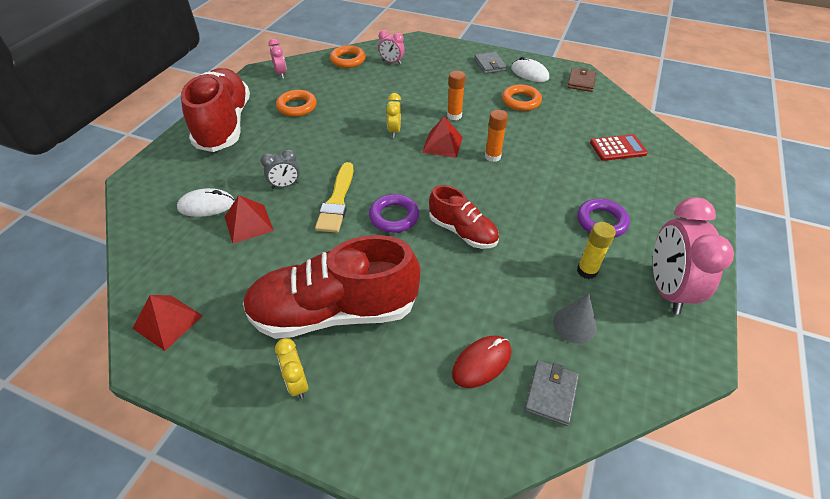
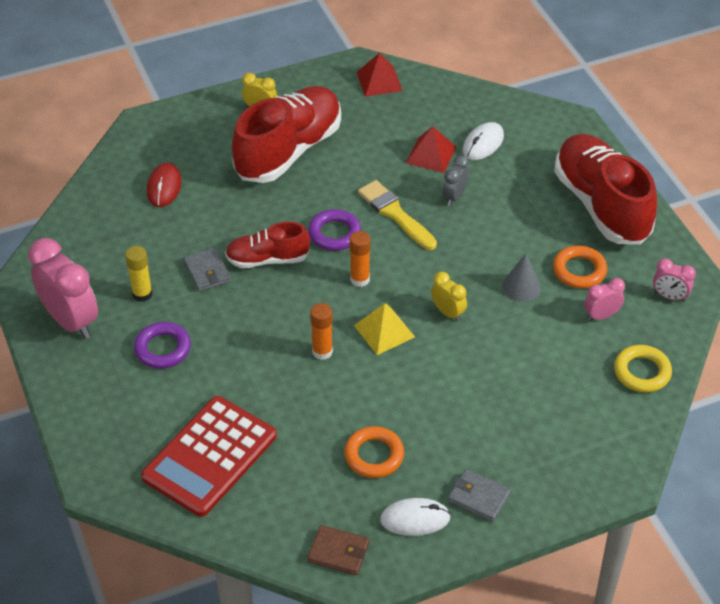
camera: 135 degrees right, 0 degrees up
red shoe [181,68,250,152] -> red shoe turned 150 degrees counterclockwise [554,134,657,245]
orange ring [330,45,366,68] -> yellow ring [614,345,672,392]
pink clock [379,30,405,64] -> pink clock moved to [584,278,625,321]
red pyramid [422,116,463,158] -> yellow pyramid [354,303,415,355]
orange glue stick [447,71,466,120] -> orange glue stick moved to [350,231,371,287]
grey wallet [524,360,579,426] -> grey wallet moved to [183,247,231,292]
grey cone [553,293,597,344] -> grey cone moved to [502,254,541,302]
brown wallet [568,68,596,92] -> brown wallet turned 45 degrees counterclockwise [308,525,369,575]
red calculator [590,134,648,161] -> red calculator [141,396,277,517], size x1.86

